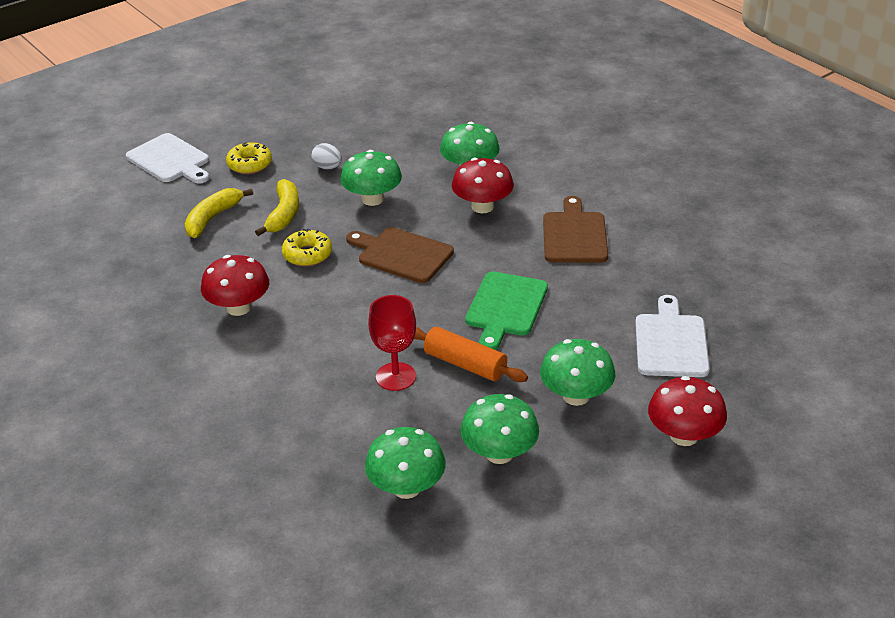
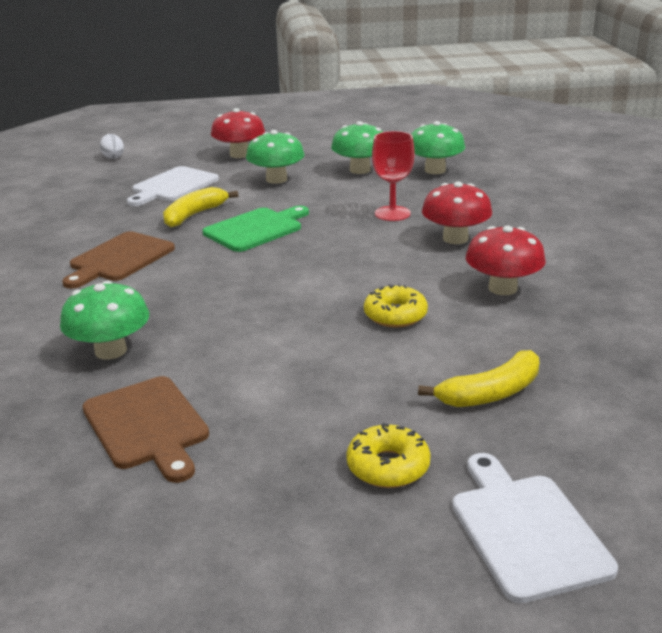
camera: 150 degrees left, 10 degrees down
yellow banana [255,179,299,236] -> yellow banana moved to [163,187,238,227]
white egg [312,143,342,169] -> white egg moved to [100,134,124,159]
green mushroom [341,150,402,206] -> none
brown cutting board [346,227,454,283] -> brown cutting board moved to [82,376,209,483]
orange rolling pin [414,327,528,382] -> none
red mushroom [452,158,514,213] -> red mushroom moved to [422,181,492,244]

